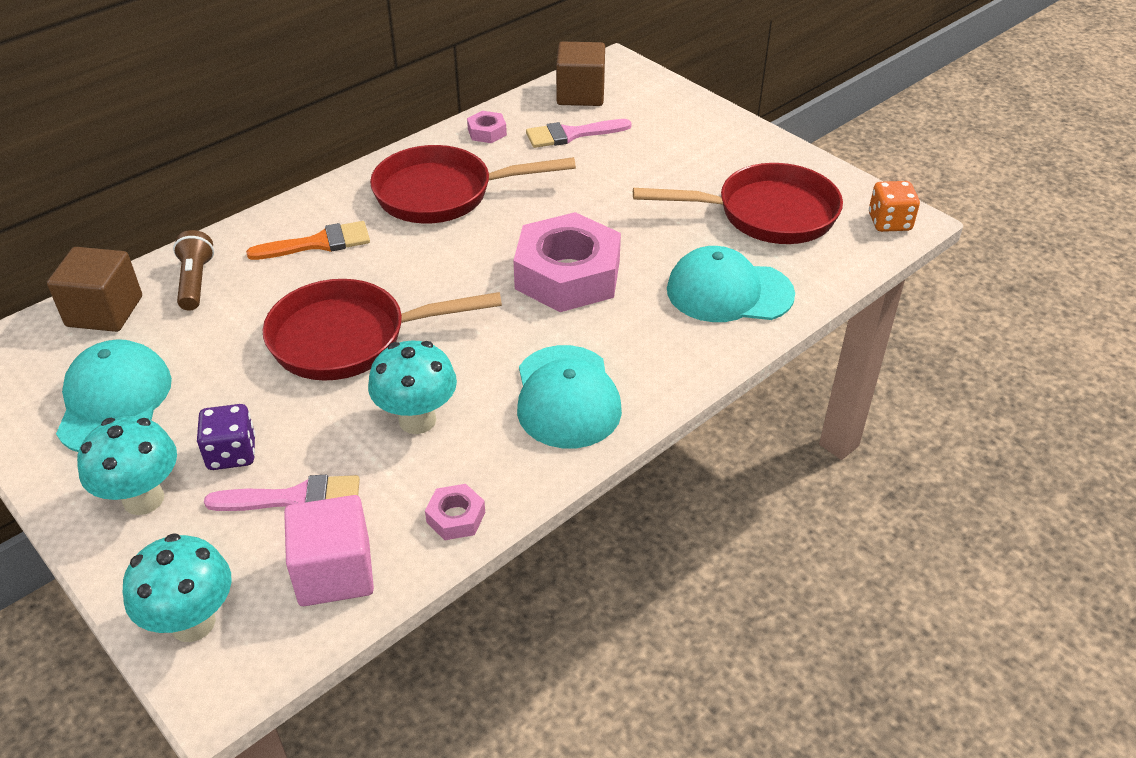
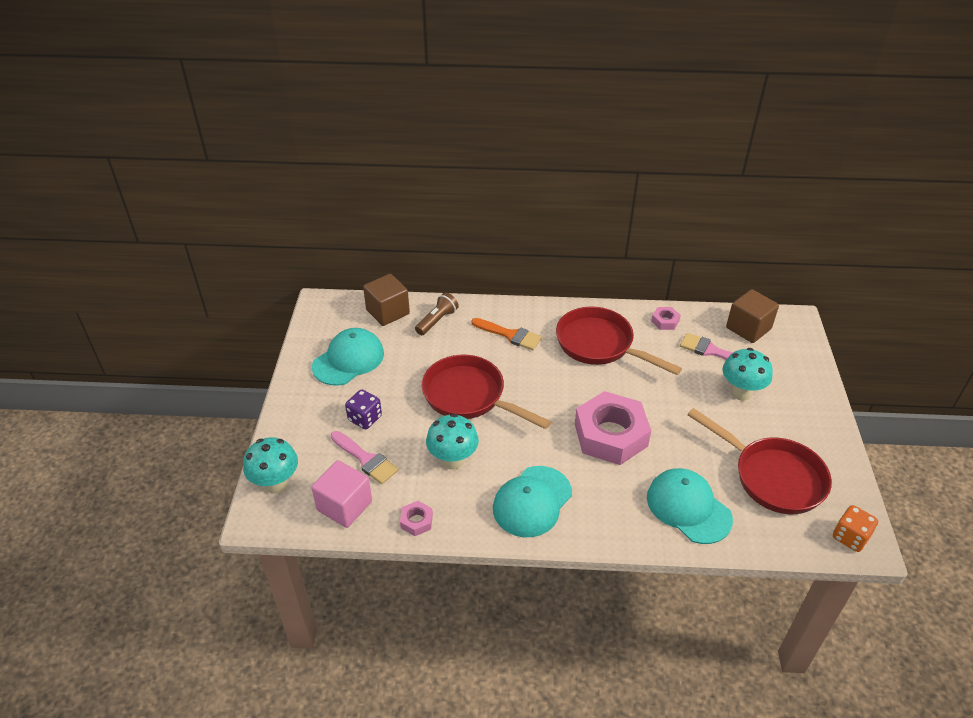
camera: 45 degrees right, 0 degrees up
turquoise mushroom [77,416,177,515] -> turquoise mushroom moved to [723,348,773,401]

